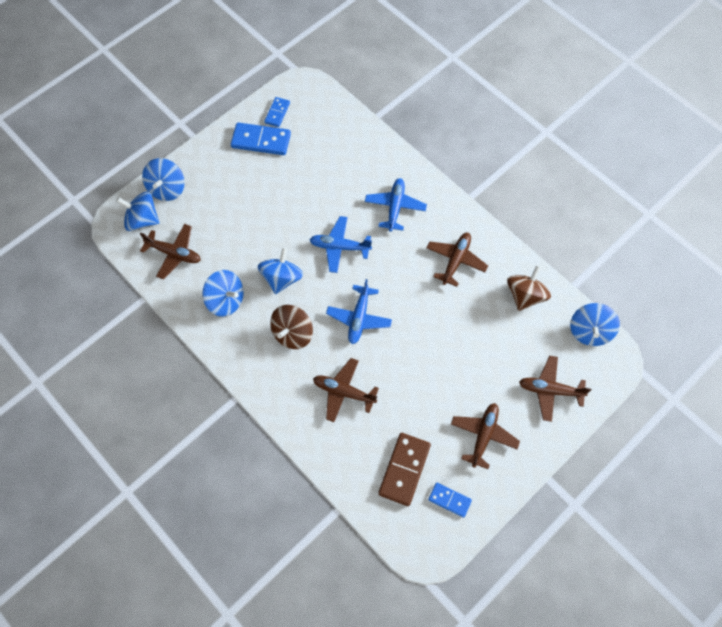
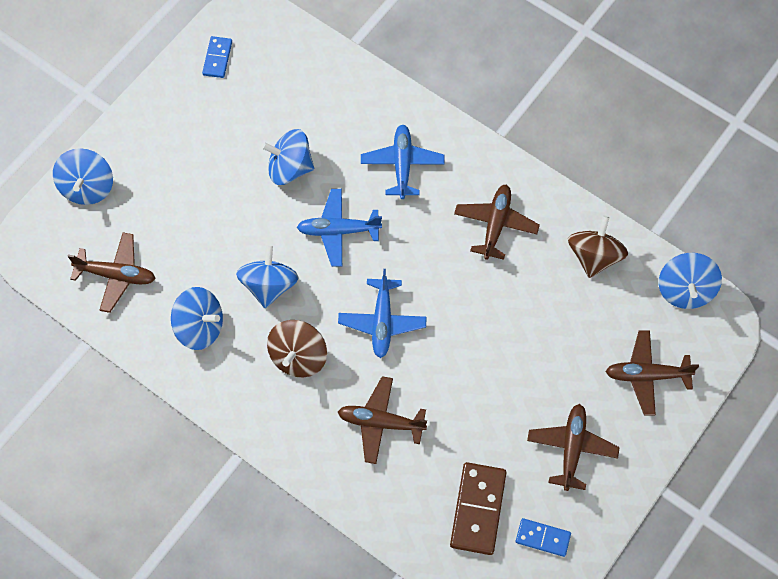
camera: 10 degrees left, 0 degrees up
blue spinning top [116,192,159,231] -> blue spinning top moved to [261,129,314,185]
blue domino [231,122,291,155] -> none

